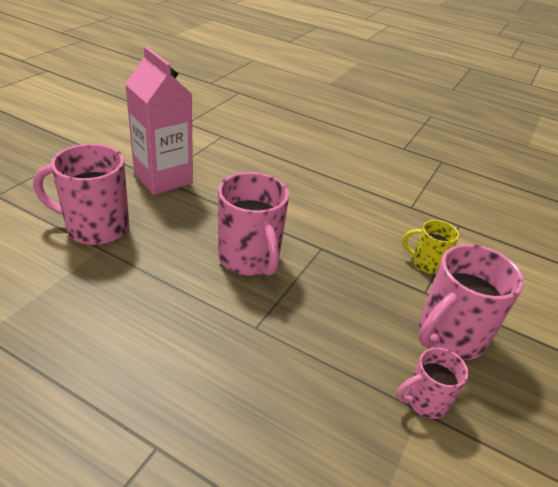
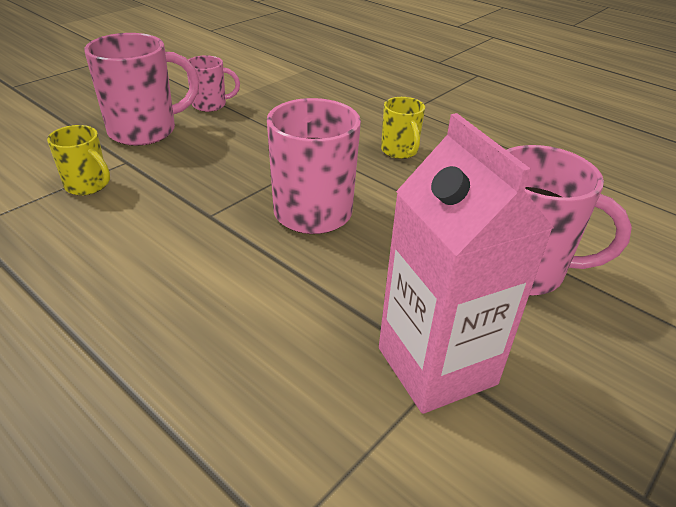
camera: 165 degrees left, 0 degrees up
none -> yellow mug [381,97,425,159]

